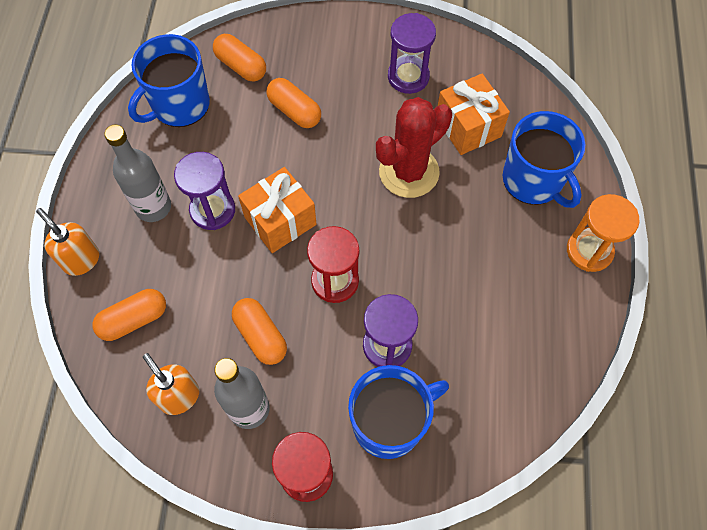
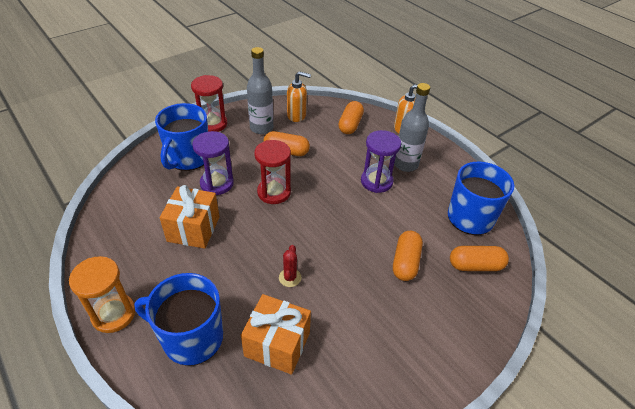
camera: 135 degrees right, 20 degrees down
orange gift [238,167,316,253] -> orange gift moved to [159,185,219,249]
orange capsule [267,78,321,128] -> orange capsule turned 75 degrees counterclockwise [393,231,423,281]
red cactus [376,97,452,198] -> red cactus [279,245,301,287], size x0.43
purple hourglass [388,13,436,94] -> none

